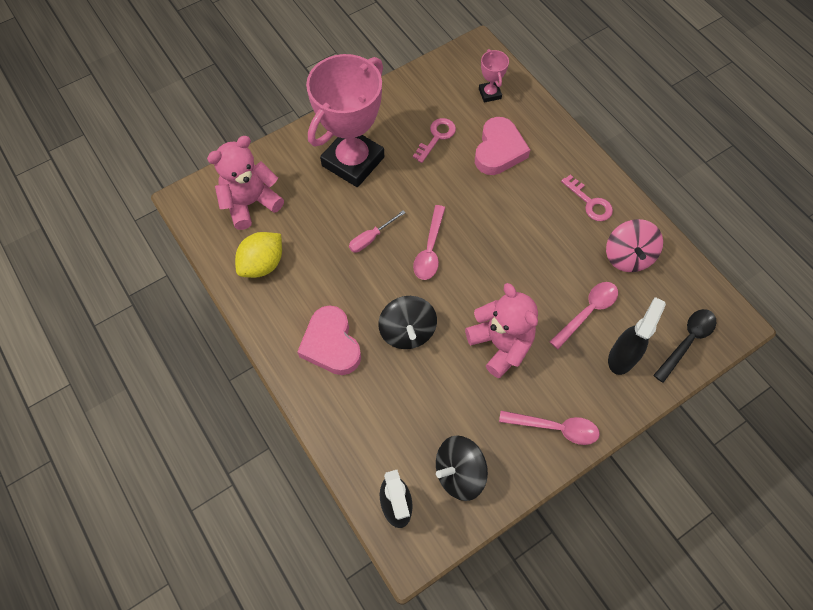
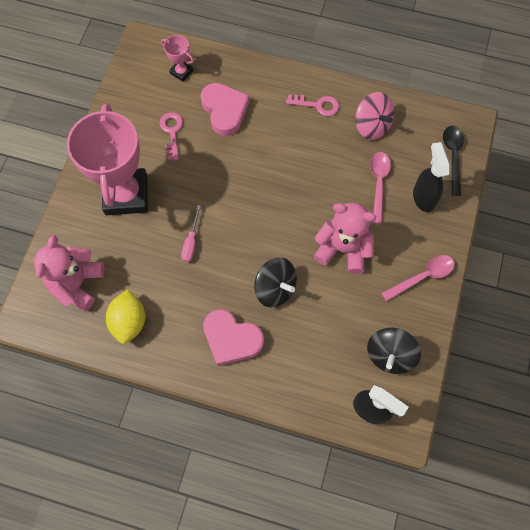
camera: 40 degrees left, 5 degrees up
pink spoon [413,205,445,280] -> none

